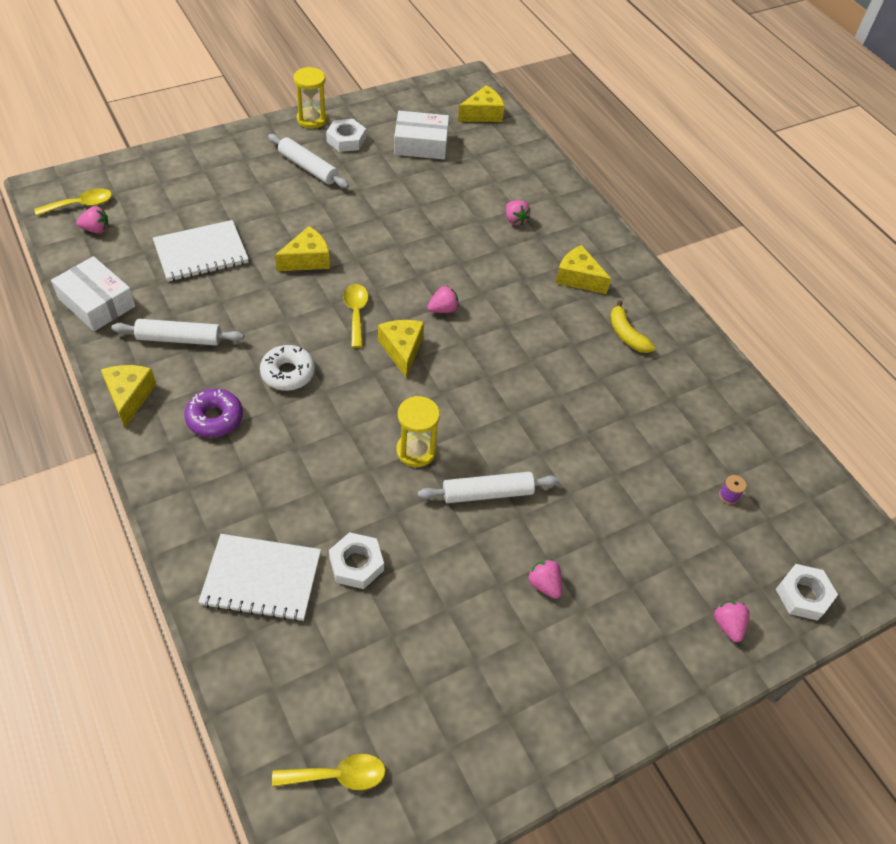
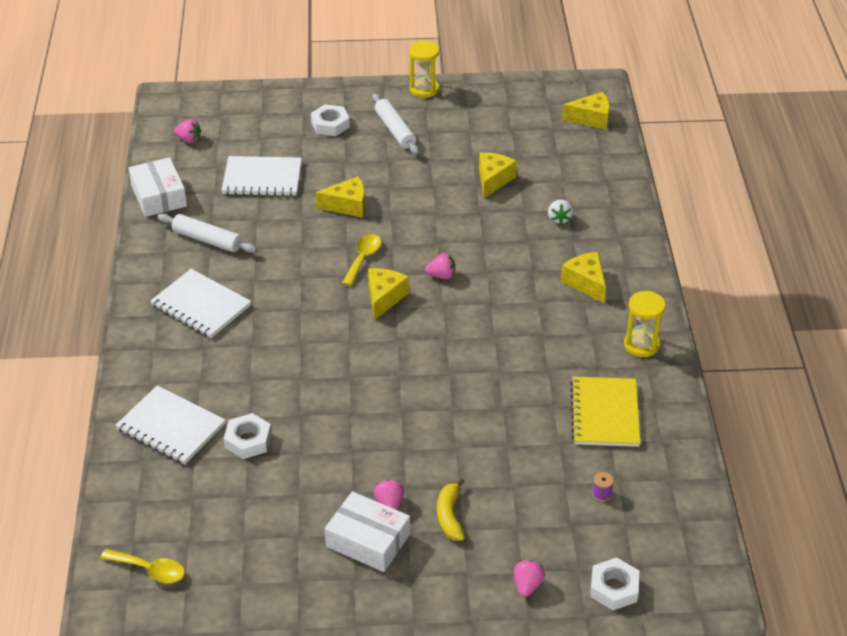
camera: 30 degrees right, 10 degrees down
yellow spoon [34,188,112,216] -> none
yellow cheese [101,365,156,428] -> yellow cheese moved to [479,152,517,198]
purple donut [184,388,243,437] -> white notebook [150,269,251,338]
white donut [260,345,315,391] -> none
white nut [326,119,366,152] -> white nut moved to [311,104,350,136]
white box [394,111,449,160] -> white box moved to [325,491,410,572]
yellow hourglass [396,396,440,467] -> yellow hourglass moved to [624,291,666,357]
white rolling pin [418,472,559,503] -> none
pink strawberry [506,200,530,225] -> white strawberry [548,199,573,225]
yellow banana [610,300,655,353] -> yellow banana moved to [437,478,465,540]
none -> yellow notebook [570,377,641,447]

